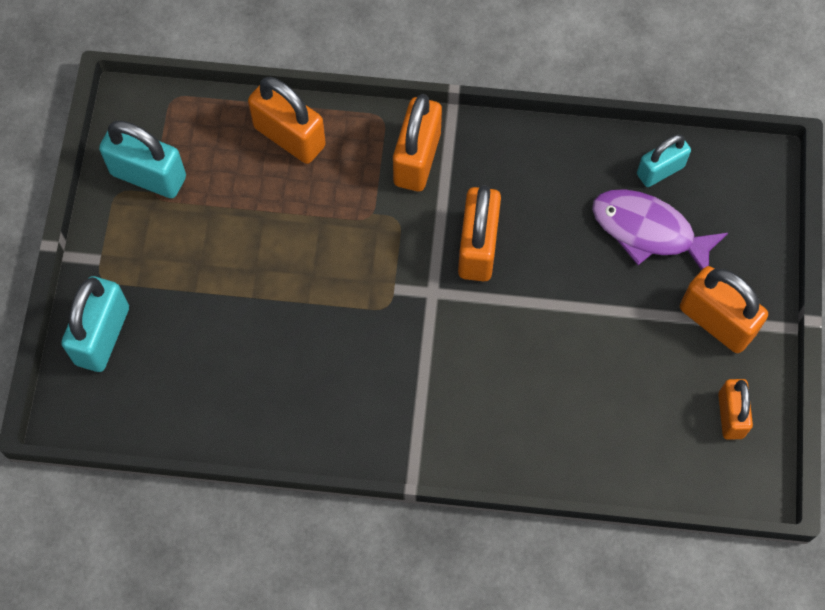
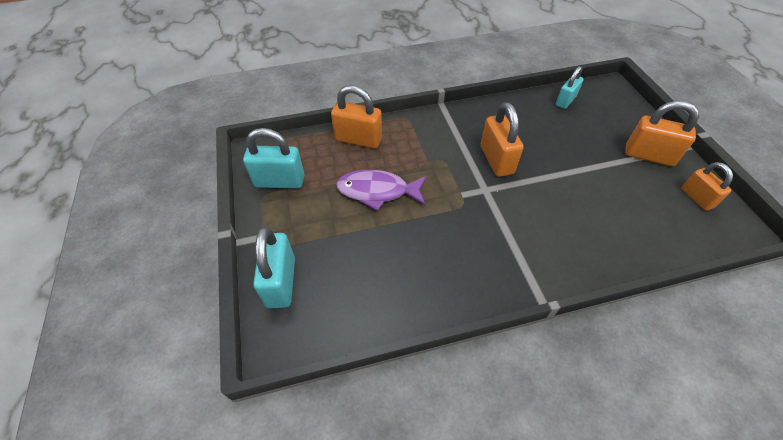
camera: 20 degrees left, 15 degrees down
orange padlock [393,94,442,191] -> none
purple fish [592,189,728,270] -> purple fish moved to [336,170,427,211]

